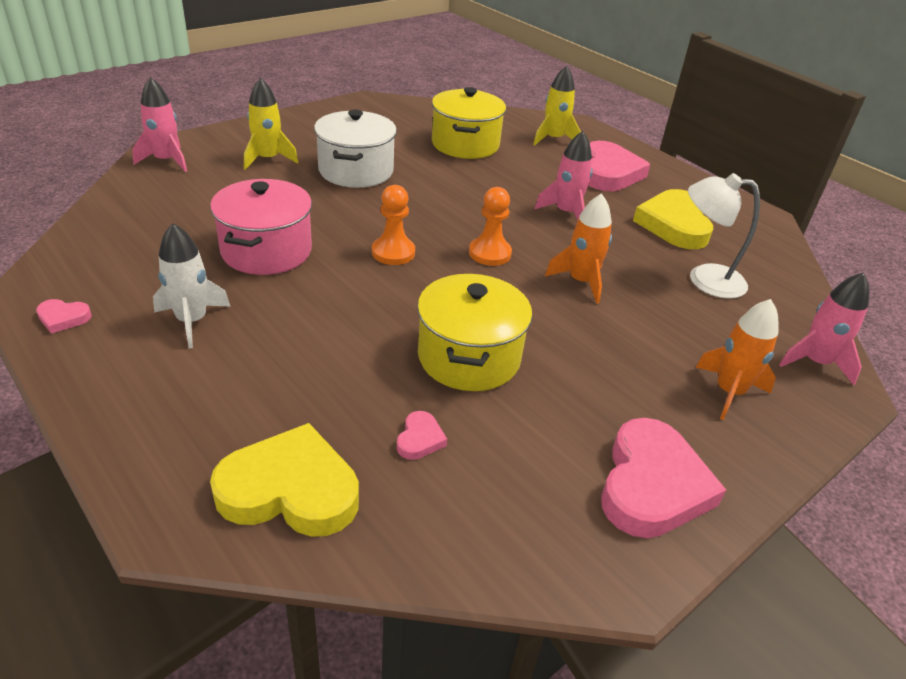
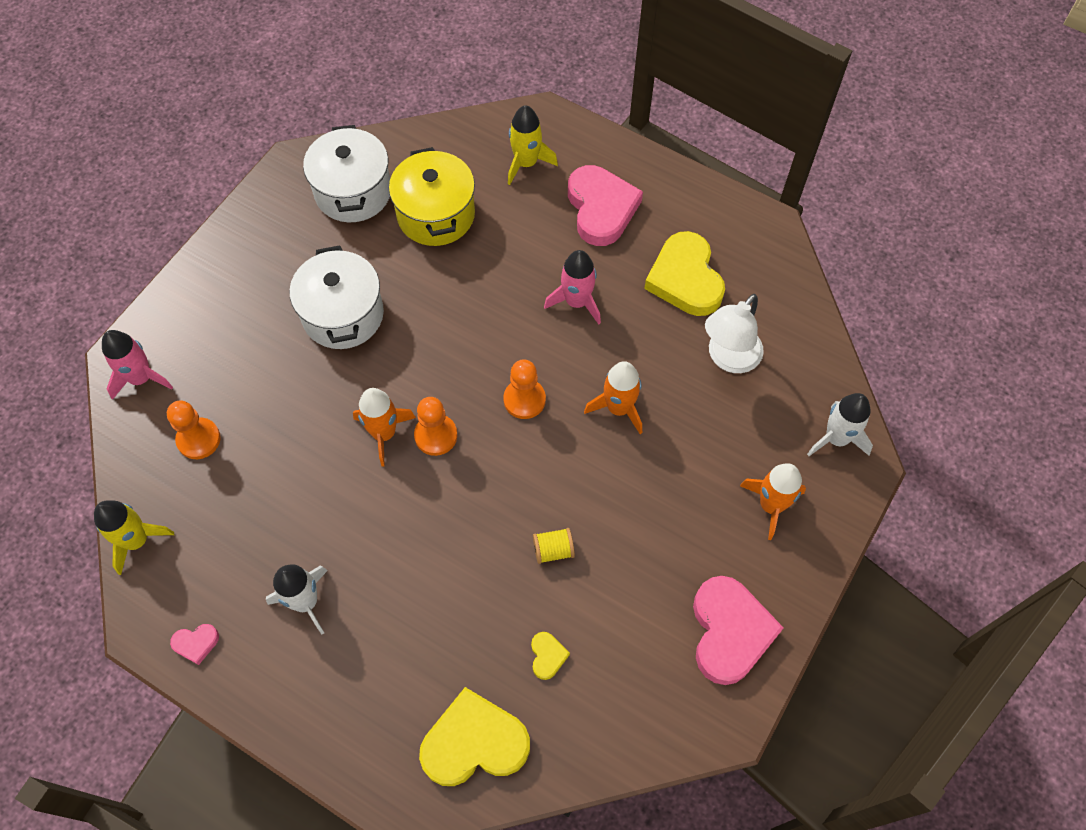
camera: 15 degrees left, 25 degrees up
pink pot [210,179,312,275] -> none
yellow rocket [244,78,298,170] -> yellow rocket moved to [94,500,174,575]
pink heart [397,411,447,460] -> yellow heart [531,632,570,680]
yellow pot [417,274,532,391] -> yellow spool [533,528,575,564]
white lamp [688,173,760,299] -> white lamp turned 45 degrees counterclockwise [705,294,764,373]
pink rocket [779,272,869,385] -> white rocket [807,393,873,456]
none -> orange pawn [167,400,221,459]
none -> white pot [303,125,390,222]
none -> orange rocket [353,388,416,466]

